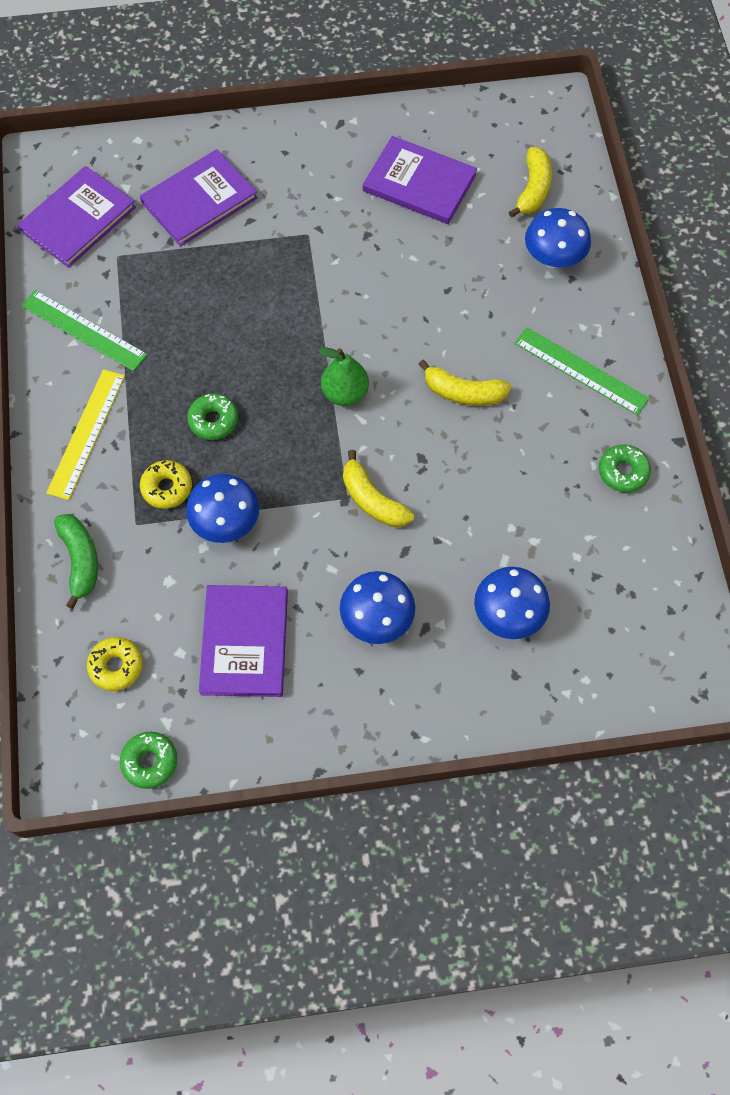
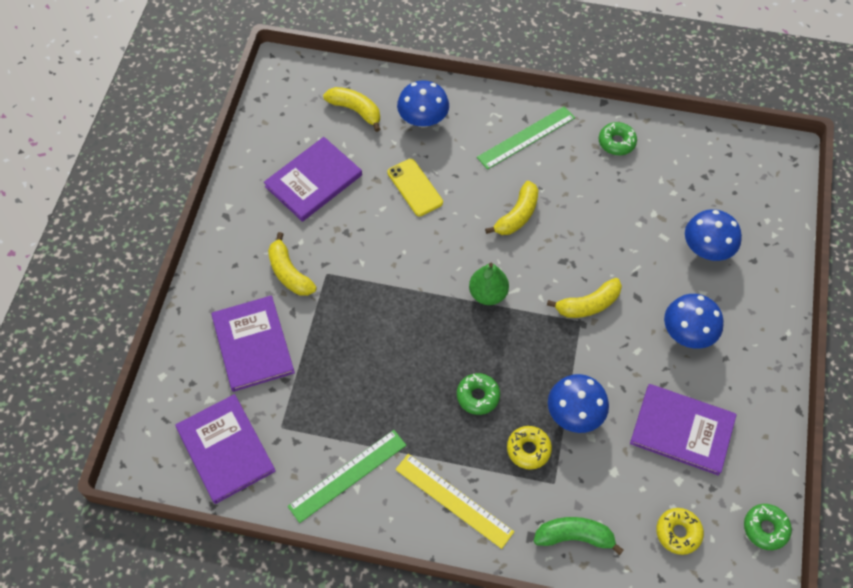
camera: 70 degrees left, 5 degrees down
none -> yellow banana [268,232,317,296]
none -> yellow phone [387,159,443,216]

